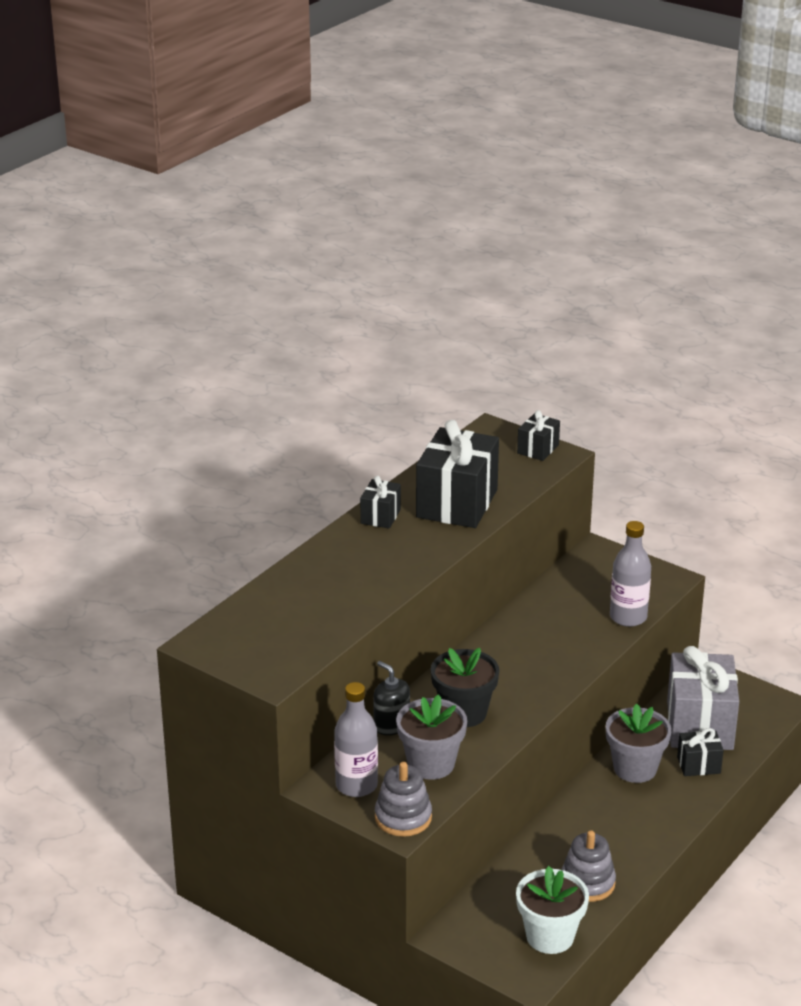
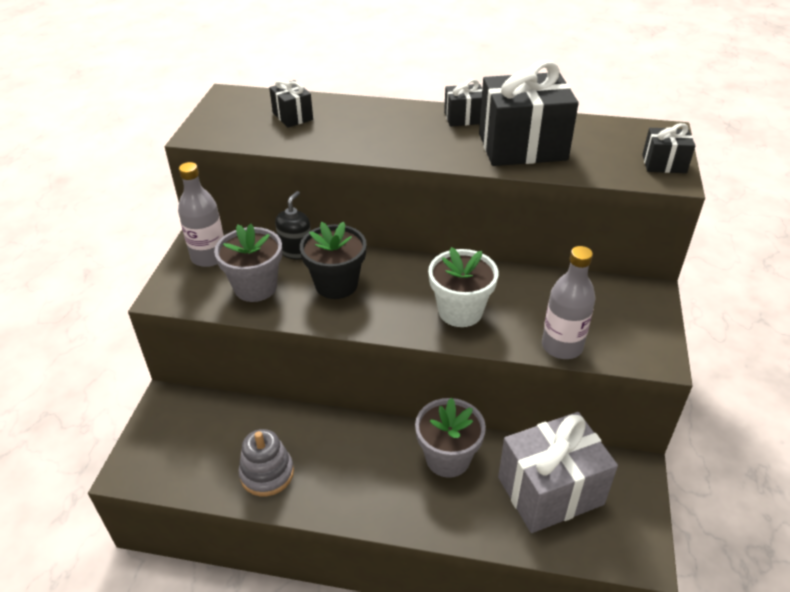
camera: 65 degrees right, 10 degrees up
grey stacking toy [375,762,432,837] -> none
white flower pot [516,866,589,954] -> white flower pot moved to [428,247,498,327]
black gift [677,728,724,776] -> black gift moved to [269,79,313,127]

